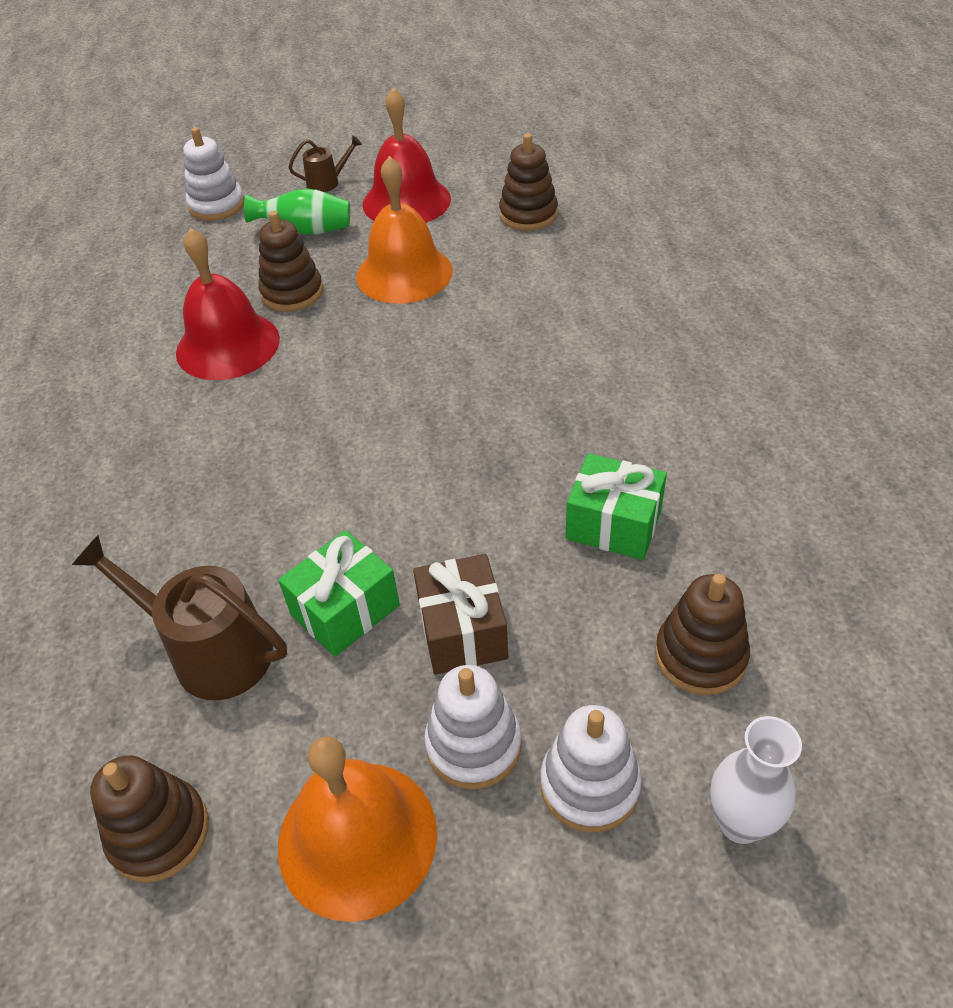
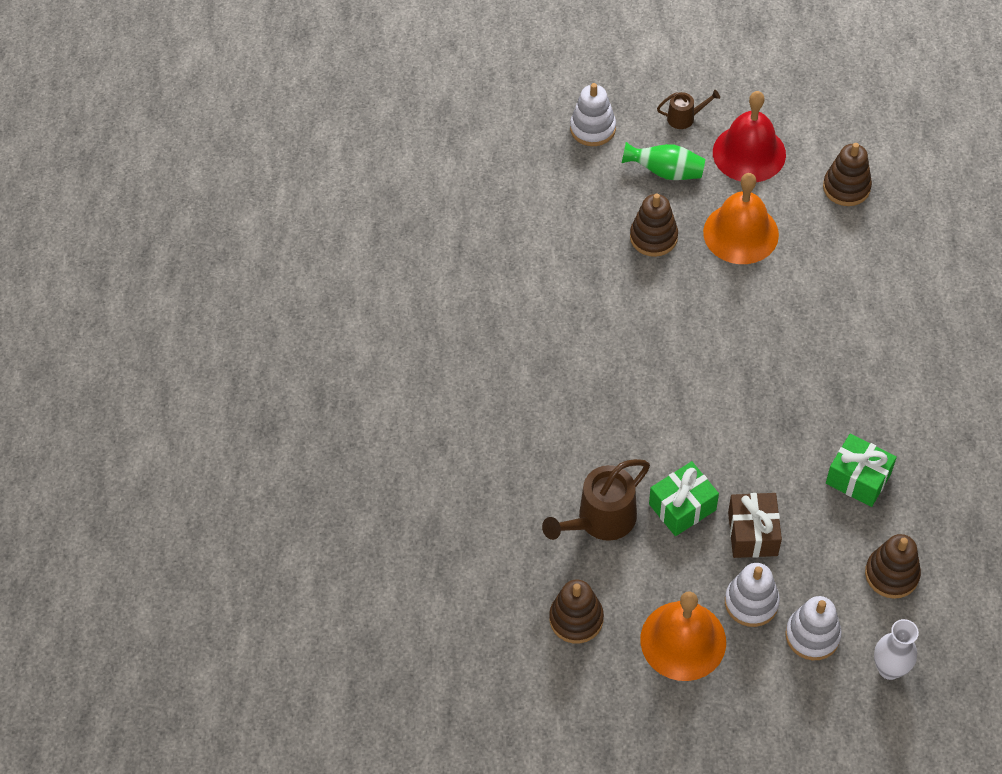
camera: 10 degrees right, 10 degrees up
brown watering can [72,535,287,700] -> brown watering can turned 75 degrees counterclockwise [542,459,650,541]
red bell [176,228,280,380] -> none

